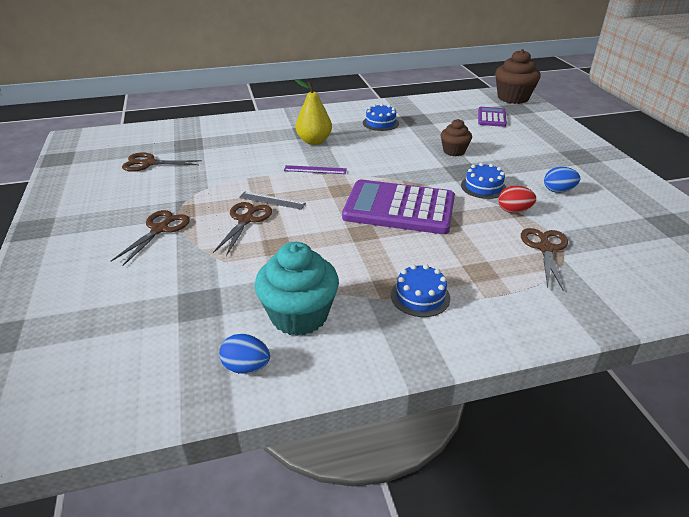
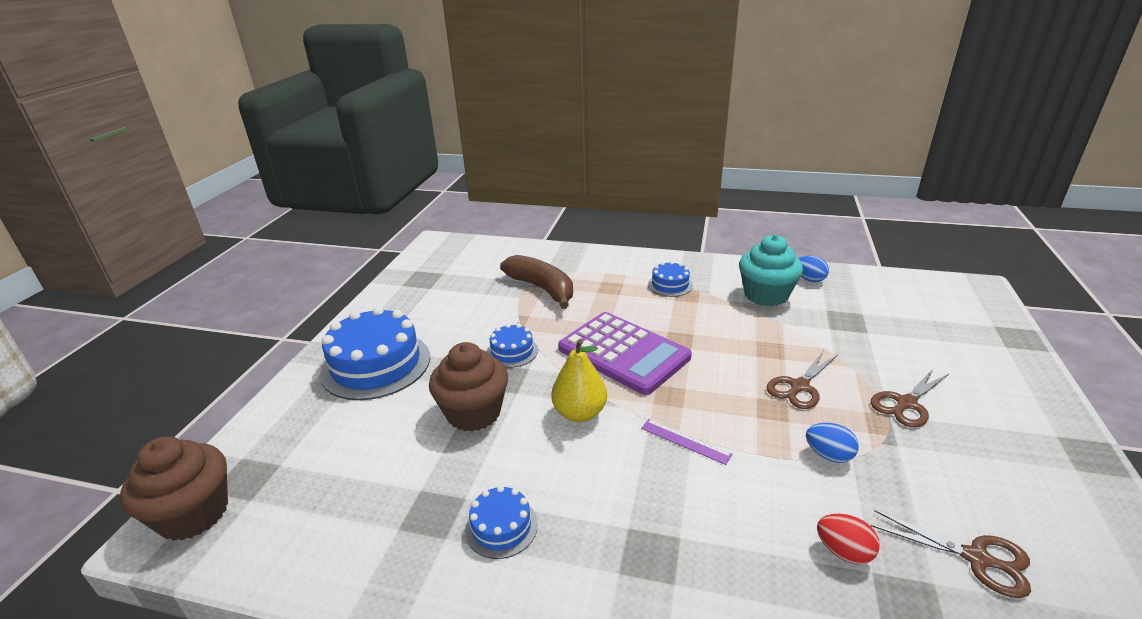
camera: 150 degrees left, 5 degrees down
grey ruler [239,192,306,210] -> none
yellow pear [295,79,332,145] -> yellow pear moved to [551,339,607,422]
brown cupcake [441,119,472,156] -> brown cupcake [429,342,508,432], size x1.69
purple calculator [478,107,507,127] -> none
red egg [498,186,536,213] -> red egg moved to [817,514,880,564]
brown scissors [521,228,568,290] -> brown banana [500,255,573,309]
blue egg [544,167,580,193] -> blue egg moved to [806,423,859,463]
none -> blue cake [320,307,430,400]

